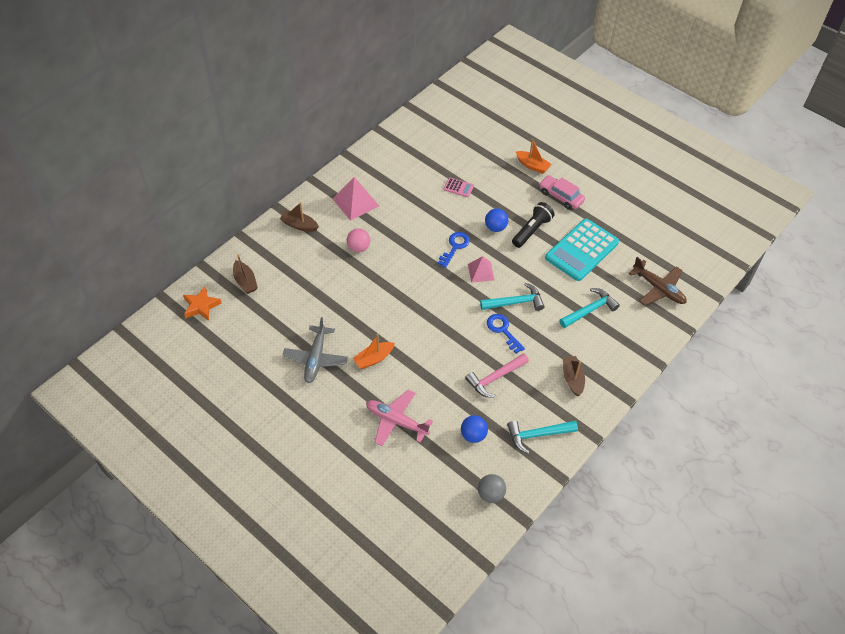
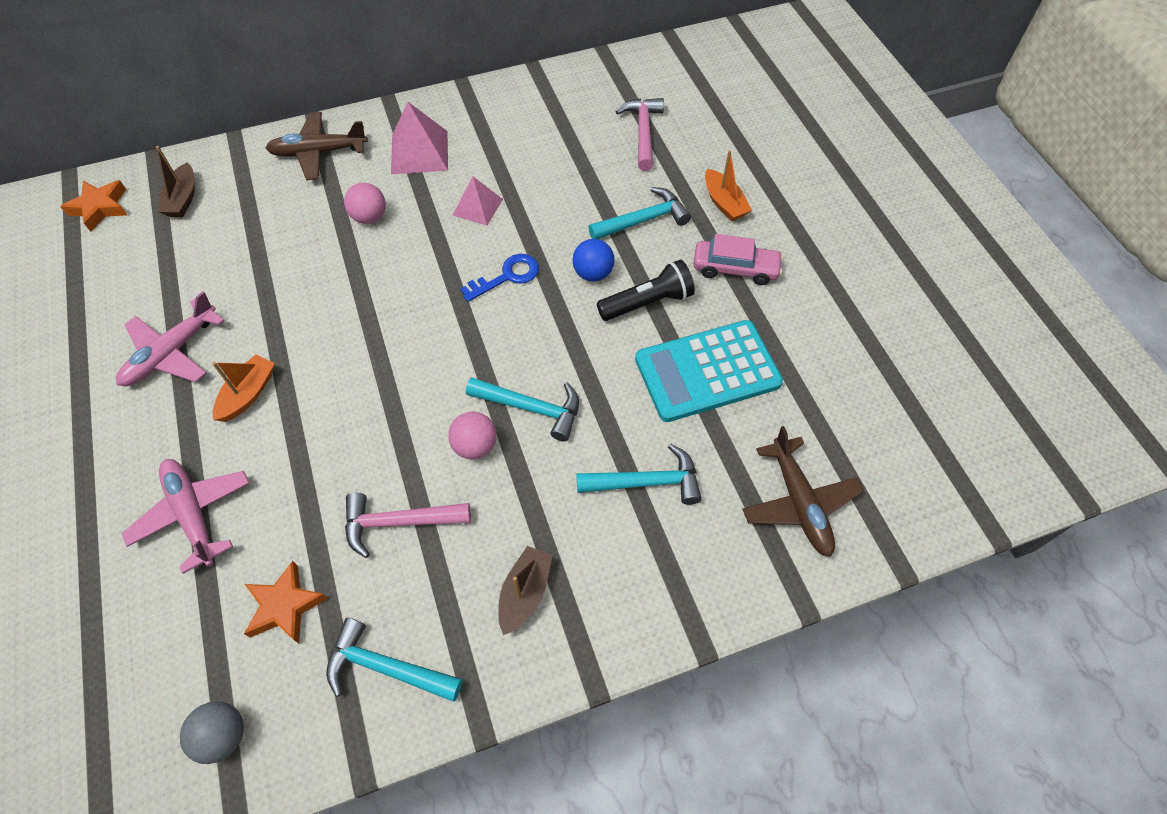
camera: 30 degrees right, 5 degrees up
brown boat [280,202,319,232] -> brown plane [266,112,368,180]
grey plane [283,317,348,383] -> pink plane [116,291,225,386]
orange boat [353,334,395,369] -> orange boat turned 120 degrees clockwise [212,354,275,422]
pink calculator [444,178,474,197] -> none
blue ball [461,415,488,443] -> orange star [244,561,328,644]
pink pyramid [468,256,495,283] -> pink pyramid moved to [453,176,503,226]
blue key [487,314,525,353] -> pink ball [448,412,497,460]
pink car [539,175,585,210] -> pink car turned 120 degrees clockwise [693,234,783,285]
none -> turquoise hammer [588,187,691,239]
none -> pink hammer [616,98,664,171]

